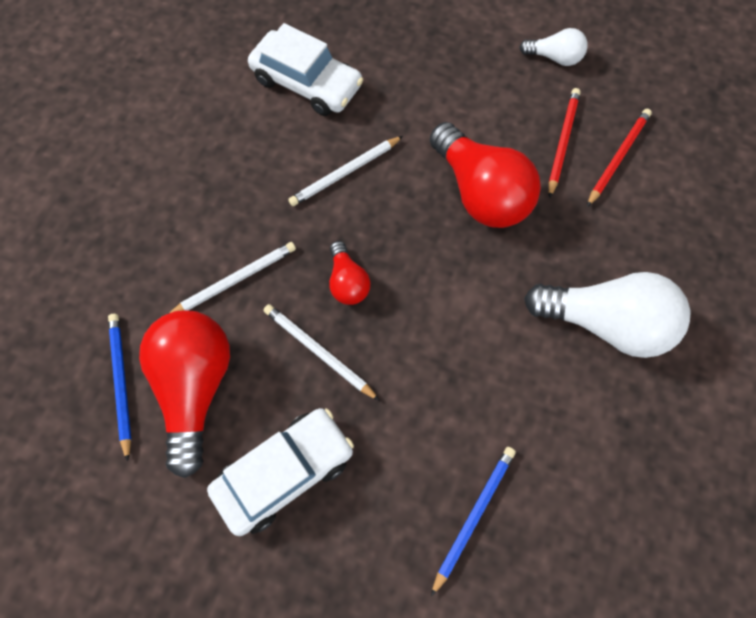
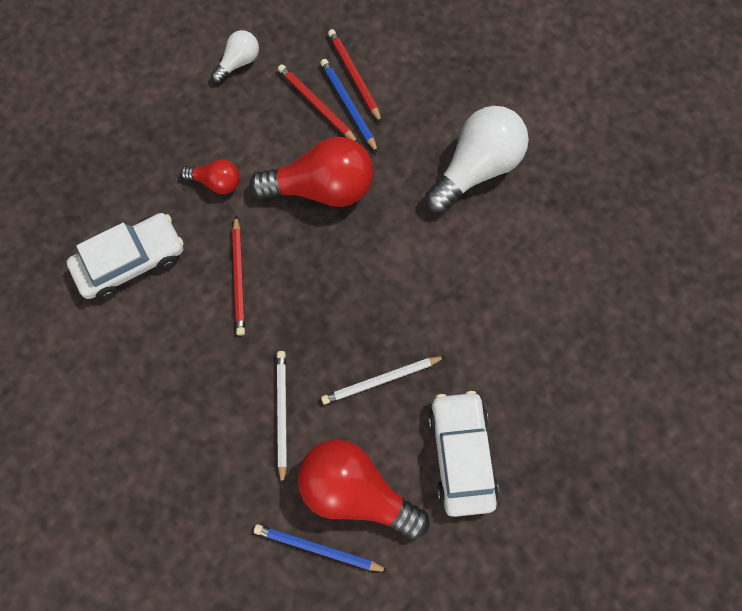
camera: 60 degrees left, 5 degrees up
white pencil [288,136,403,206] -> red pencil [232,216,245,336]
red light bulb [329,241,370,305] -> red light bulb moved to [181,159,240,194]
blue pencil [431,447,516,597] -> blue pencil moved to [320,59,378,153]

